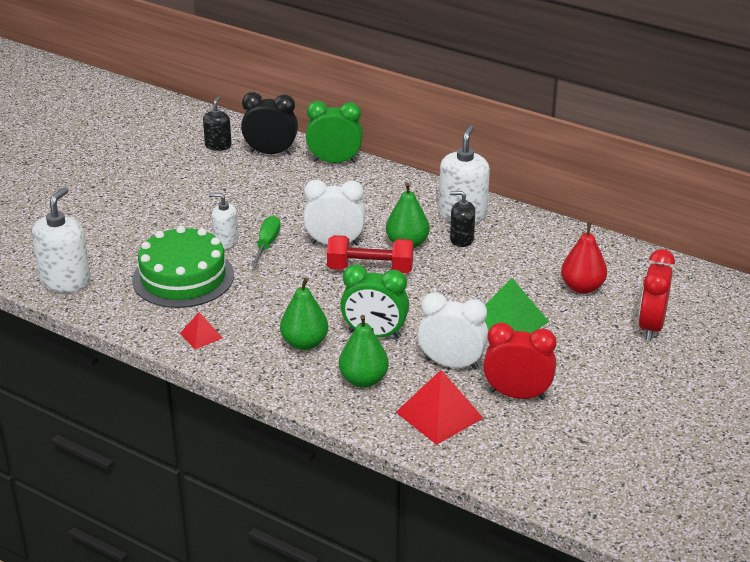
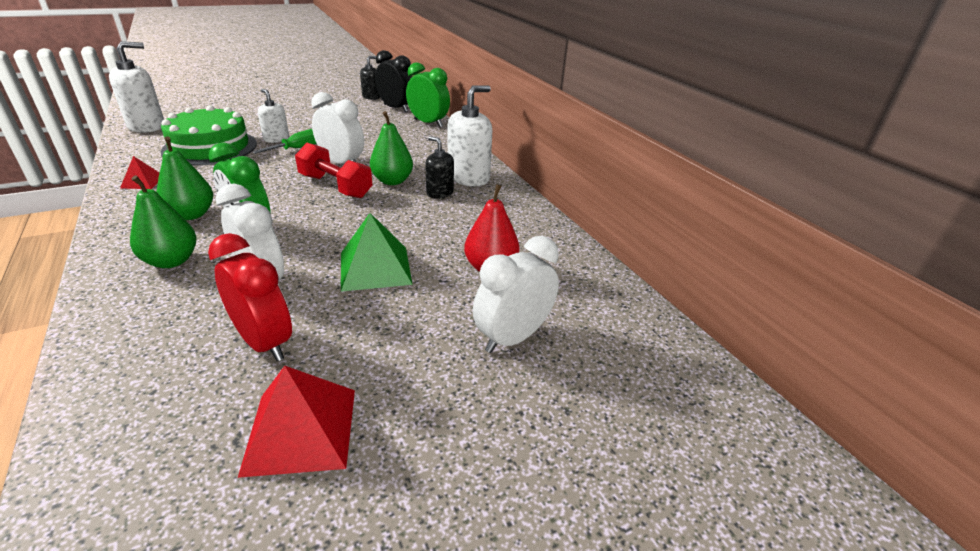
camera: 30 degrees right, 0 degrees up
red pyramid [396,370,483,445] -> red pyramid moved to [238,366,355,478]
red clock [638,249,675,341] -> white clock [473,236,559,353]

